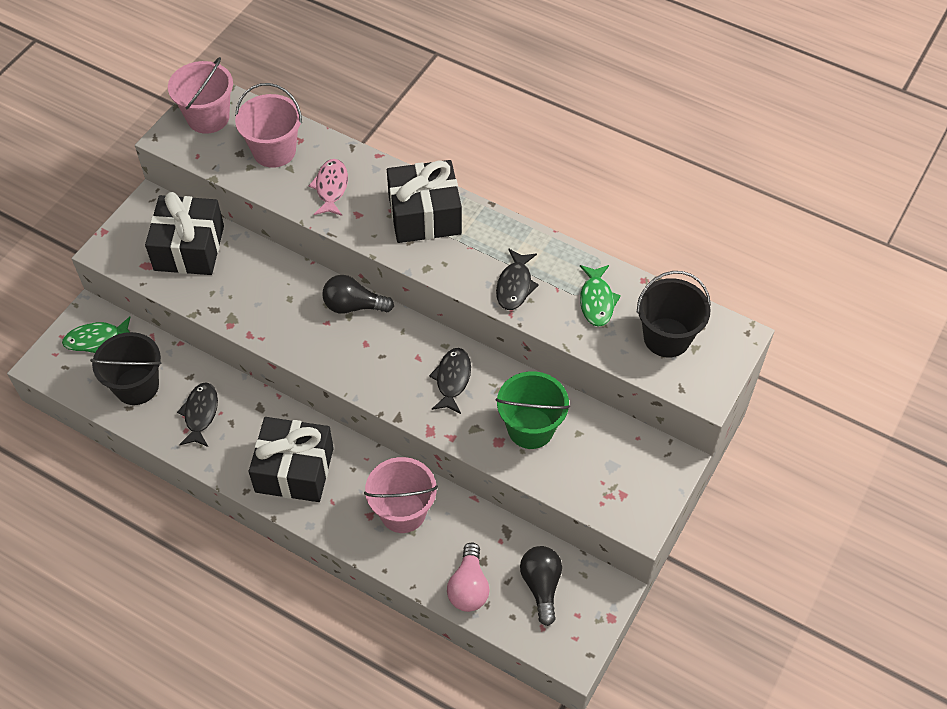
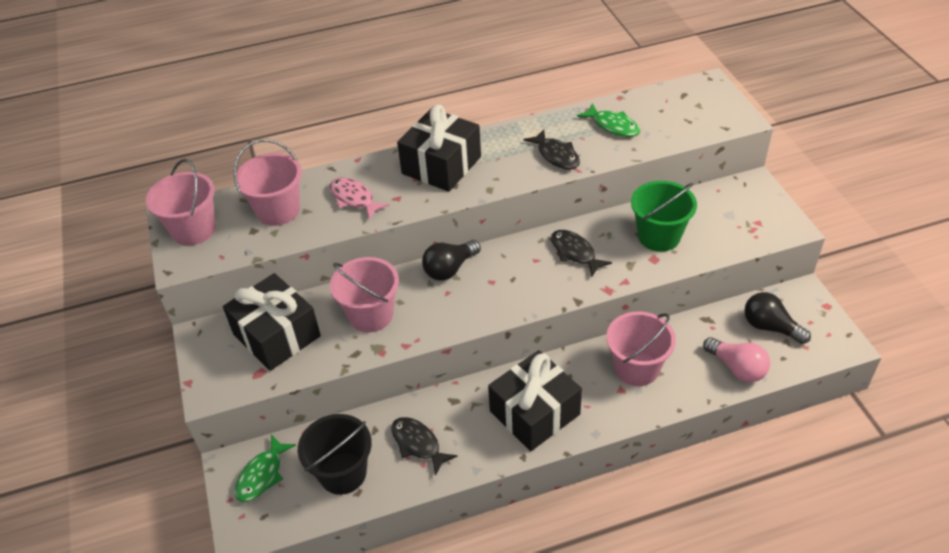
camera: 45 degrees left, 10 degrees down
black bucket [636,271,711,357] -> none
none -> pink bucket [330,257,399,332]

